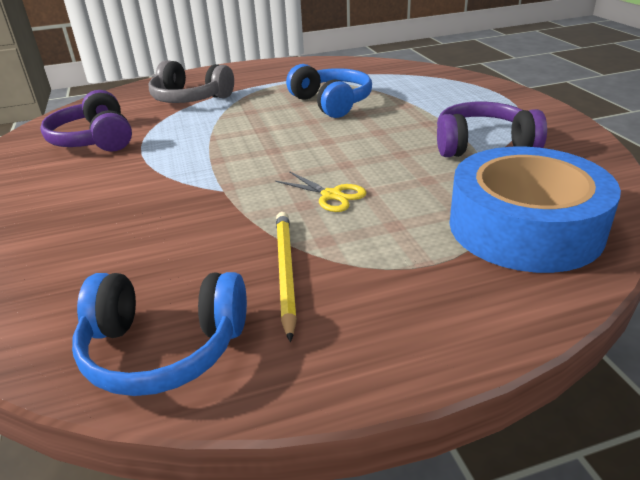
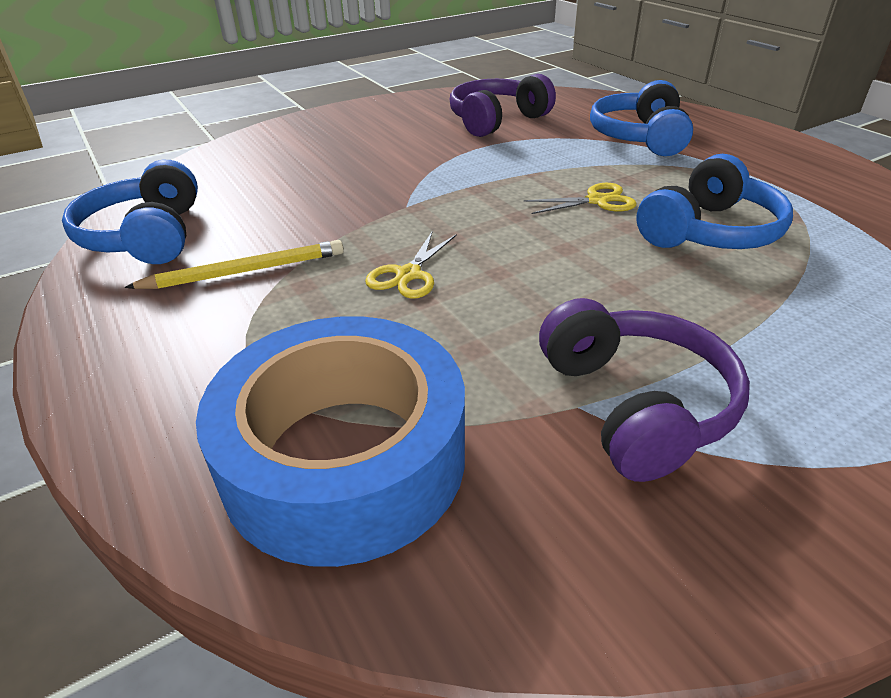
camera: 75 degrees right, 5 degrees up
grey headphones [148,60,234,103] -> blue headphones [590,80,693,156]
none -> yellow scissors [524,183,636,214]

